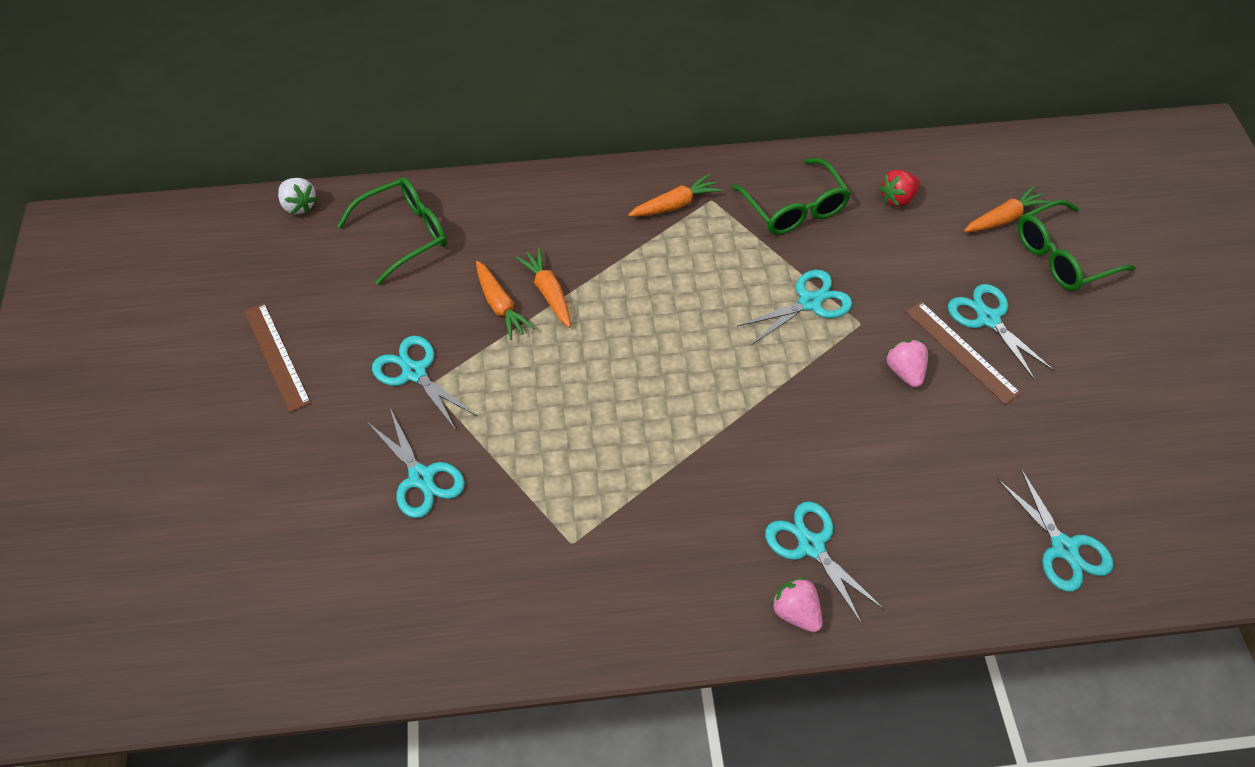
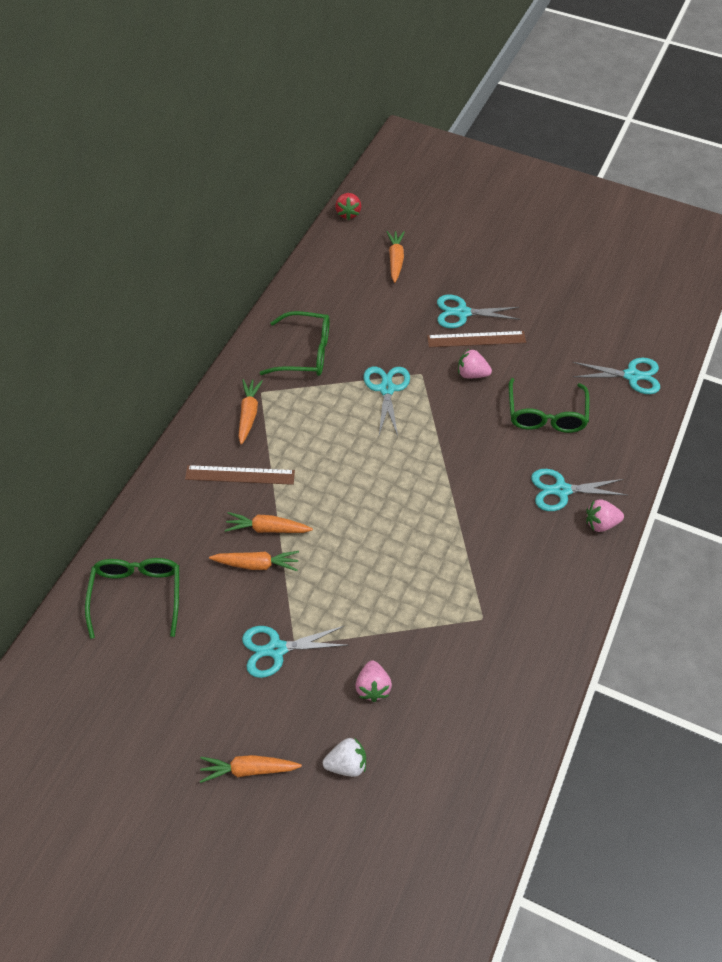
camera: 60 degrees left, 0 degrees up
brown ruler [244,303,311,412] -> brown ruler moved to [185,465,295,485]
white strawberry [278,178,318,214] -> white strawberry moved to [323,738,366,777]
turquoise scissors [367,408,465,518] -> pink strawberry [355,660,392,702]
red strawberry [879,170,920,207] -> red strawberry moved to [335,193,361,220]
green glasses [1018,200,1136,291] -> green glasses moved to [509,378,590,433]
none -> orange carrot [200,755,302,783]

